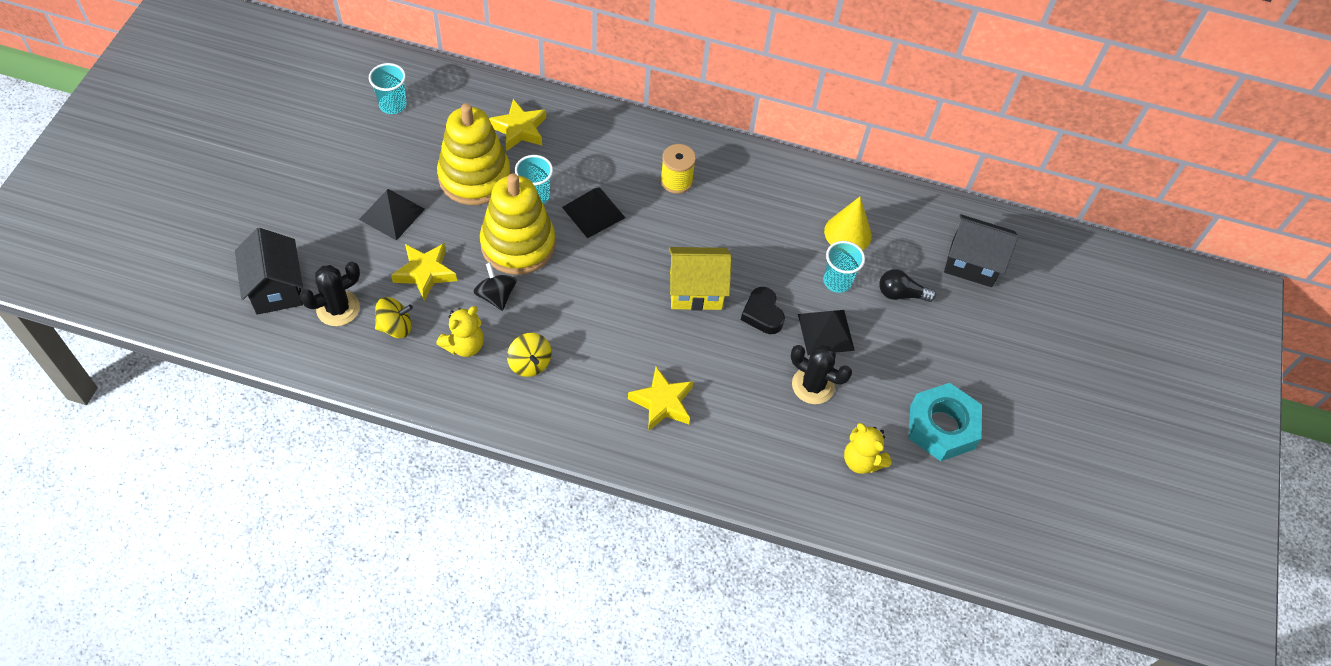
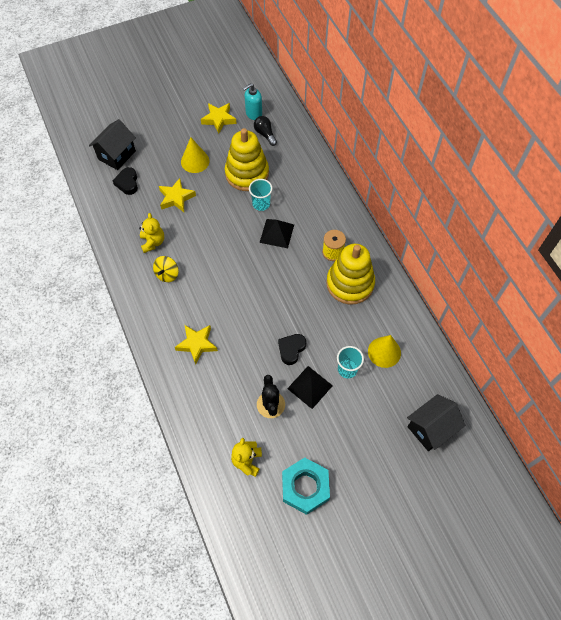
camera: 55 degrees right, 5 degrees up
black cactus [299,262,360,326] -> black heart [112,167,138,195]
black pyramid [359,189,425,241] -> yellow cone [181,137,209,173]
turquoise cup [369,63,407,114] -> turquoise soap dispenser [243,83,262,120]
yellow spinning top [375,297,413,338] -> none
yellow teddy bear [436,306,484,357] -> yellow teddy bear turned 105 degrees counterclockwise [139,213,164,253]
black spinning top [474,263,517,311] -> none
yellow stacking toy [480,174,556,275] -> yellow stacking toy moved to [326,244,375,305]
yellow star [489,99,546,151] -> yellow star moved to [201,103,237,133]
yellow house [669,247,731,311] -> none
black light bulb [879,269,936,302] -> black light bulb moved to [254,116,277,146]
black house [944,214,1019,287] -> black house turned 75 degrees clockwise [407,394,466,451]

